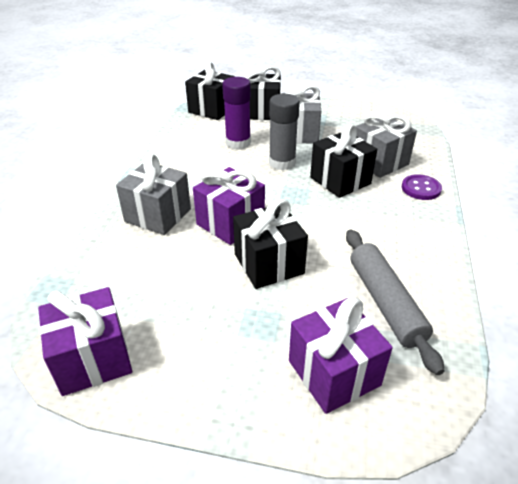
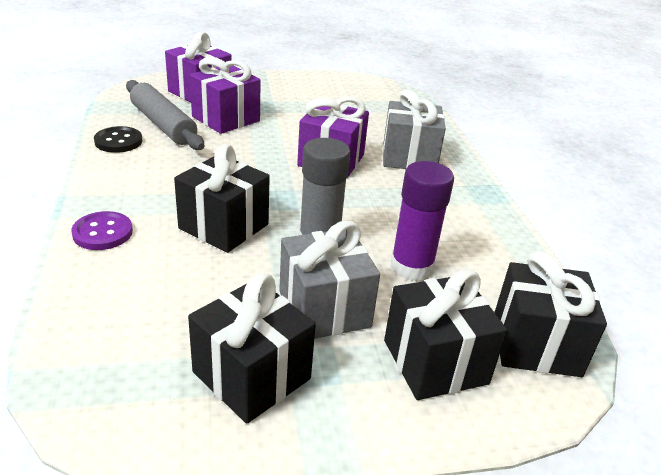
camera: 155 degrees right, 5 degrees down
purple gift [38,287,132,396] -> purple gift moved to [190,57,261,134]
black gift [233,199,308,289] -> black gift moved to [188,273,316,424]
grey gift [355,112,417,178] -> none
none -> black button [94,126,142,153]

